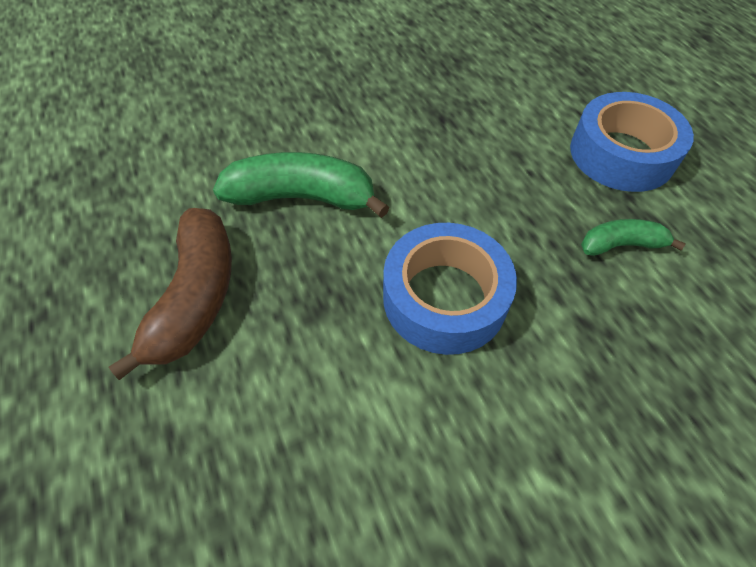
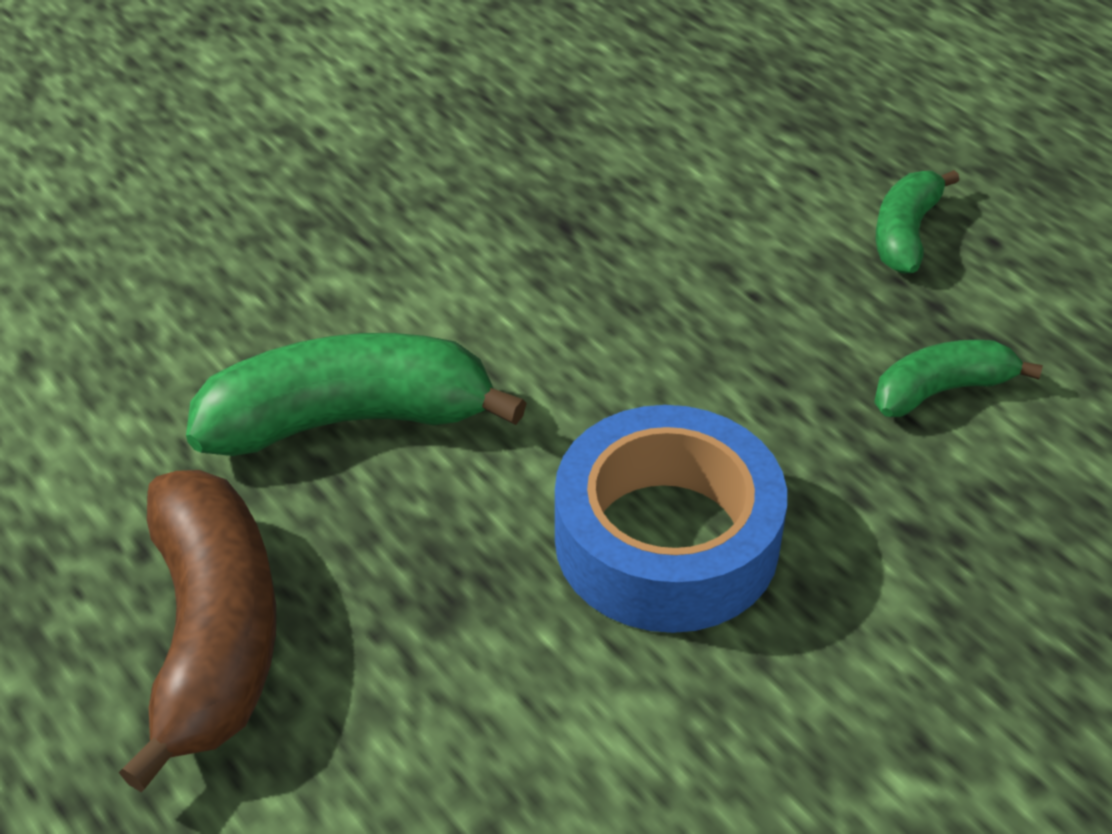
camera: 15 degrees left, 10 degrees down
blue tape [570,92,694,192] -> green banana [876,170,959,274]

